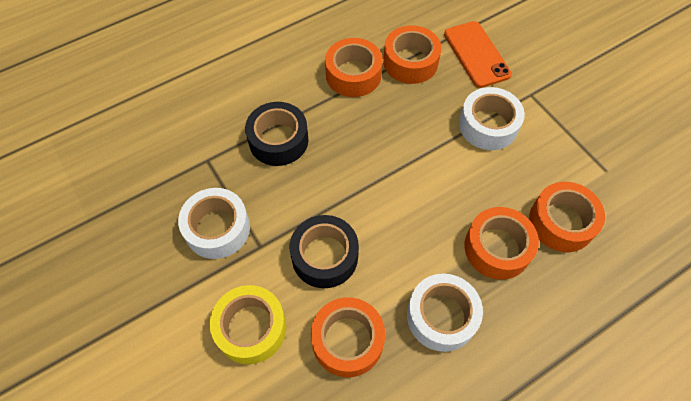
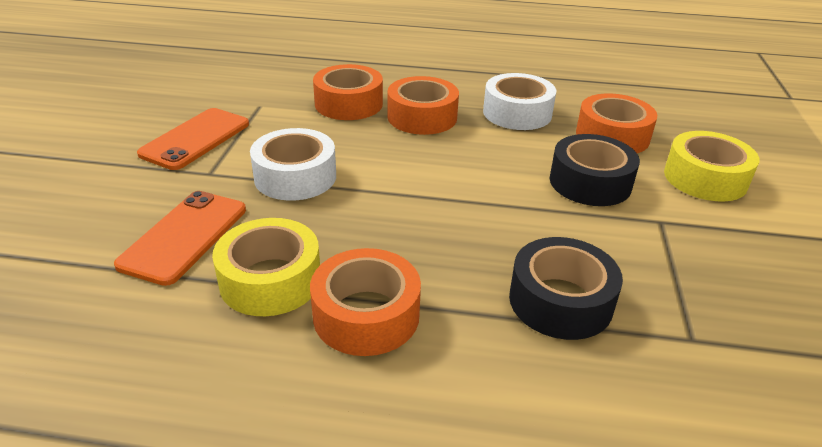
camera: 140 degrees left, 25 degrees down
white tape [178,188,250,259] -> none
orange tape [383,25,441,84] -> yellow tape [212,218,320,316]
none -> orange phone [137,108,249,170]

